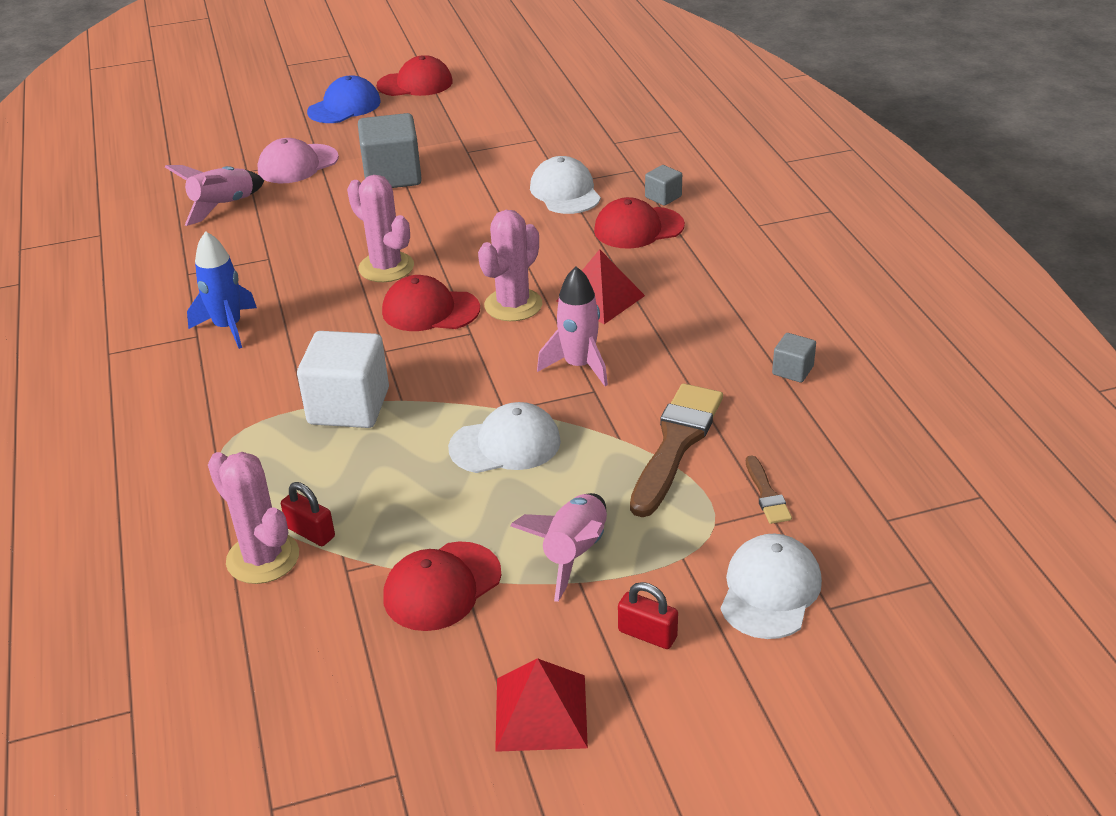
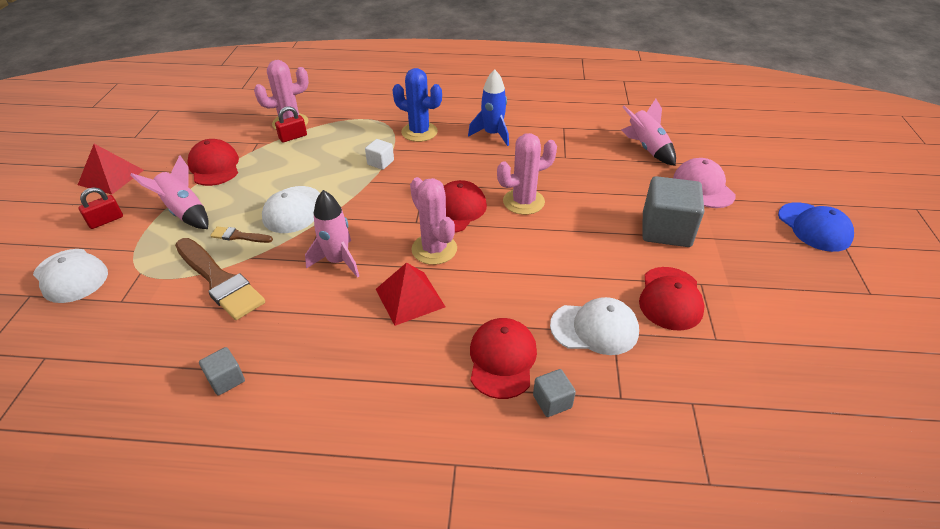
camera: 110 degrees right, 5 degrees up
white cube [297,331,389,428] -> white cube [365,139,394,170], size x0.48
red cap [377,55,453,96] -> red cap moved to [639,267,704,331]
brown brush [746,455,792,524] -> brown brush moved to [210,226,273,243]
none -> blue cactus [393,68,442,142]

